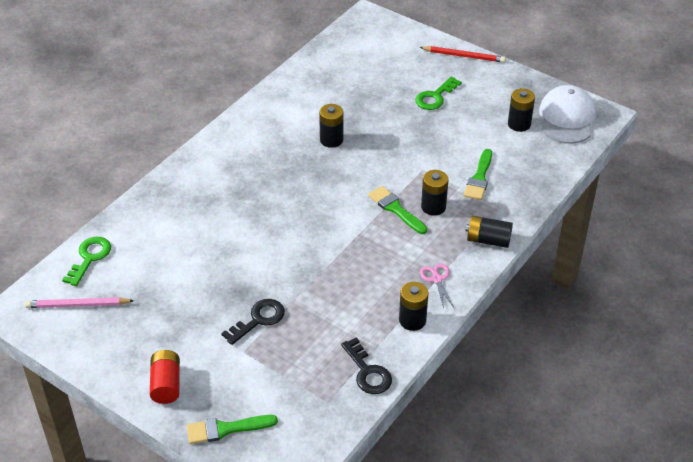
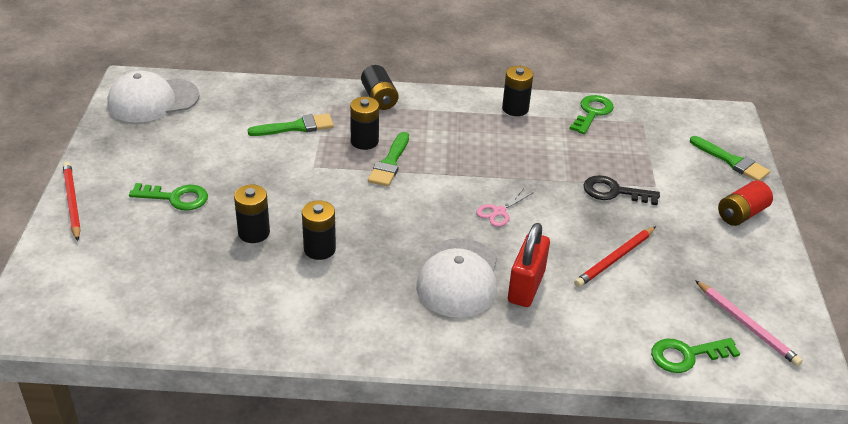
camera: 125 degrees left, 5 degrees down
black key [341,337,392,394] -> green key [569,95,614,134]
pink scissors [420,263,454,308] -> pink scissors moved to [476,188,533,227]
black battery [508,88,535,132] -> black battery moved to [234,185,270,243]
none -> white cap [416,238,497,318]
none -> red padlock [508,223,550,307]
none -> red pencil [574,226,656,287]

